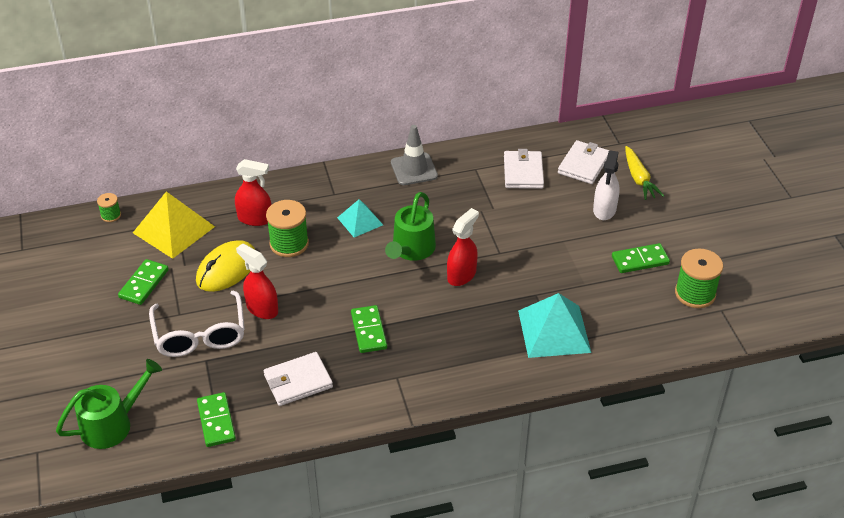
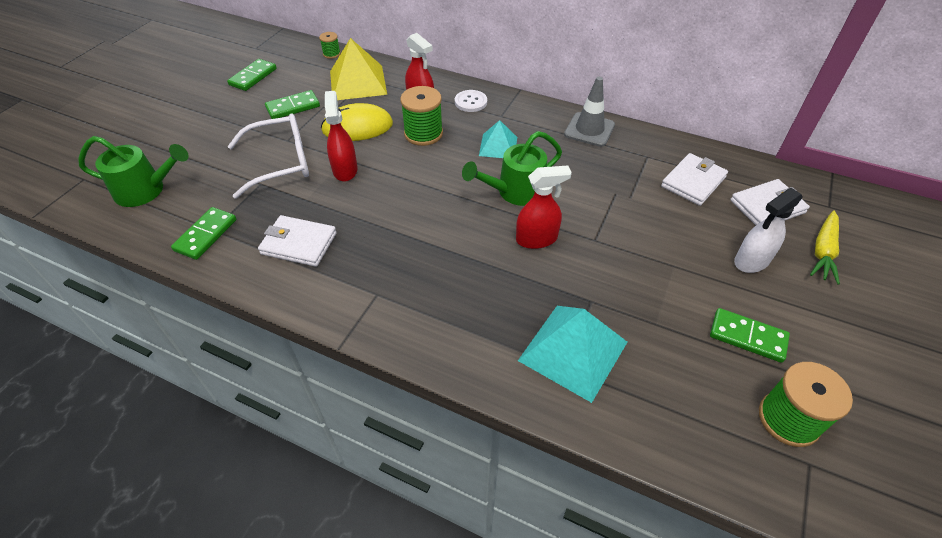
camera: 40 degrees right, 5 degrees up
white glasses [149,290,245,357] -> white glasses turned 135 degrees counterclockwise [228,114,309,199]
green domino [351,305,387,353] -> green domino moved to [227,59,277,91]
none -> white button [455,90,487,112]

